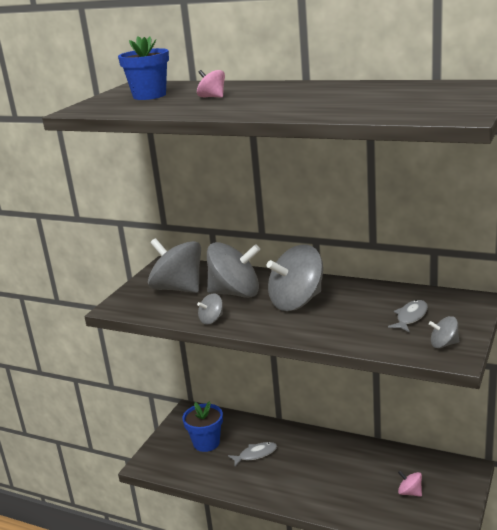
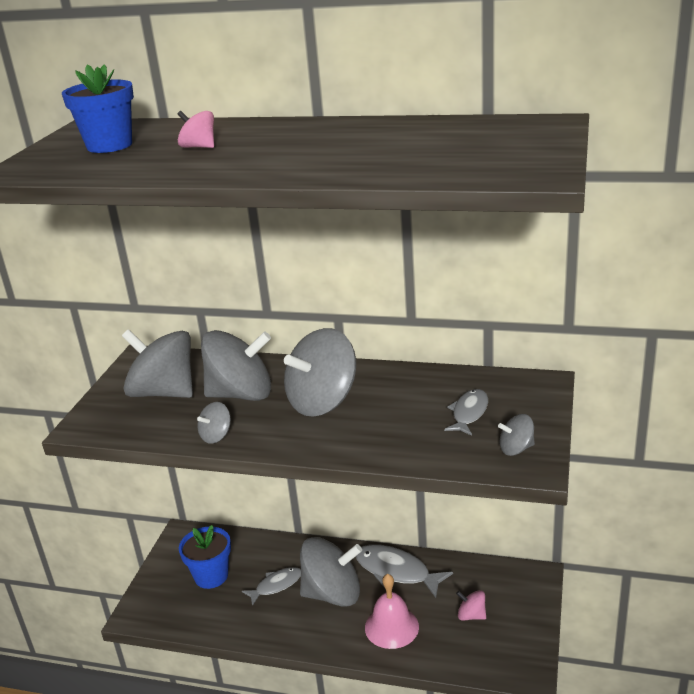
camera: 10 degrees left, 5 degrees up
none -> grey spinning top [300,537,362,607]
none -> grey fish [356,544,453,598]
none -> pink bell [365,574,419,649]

